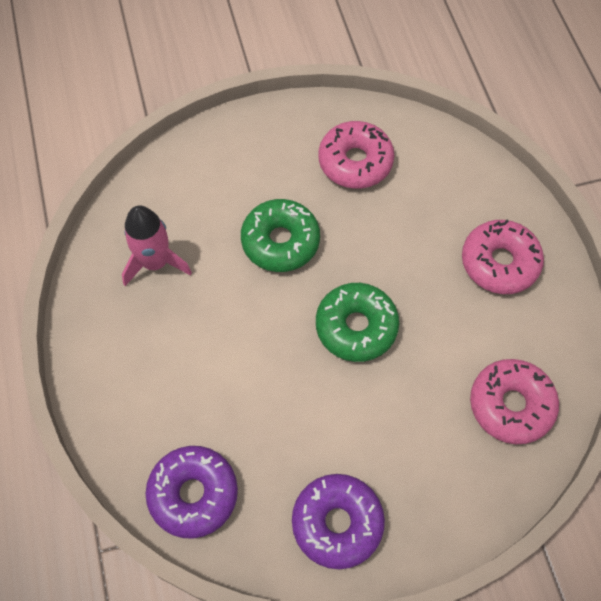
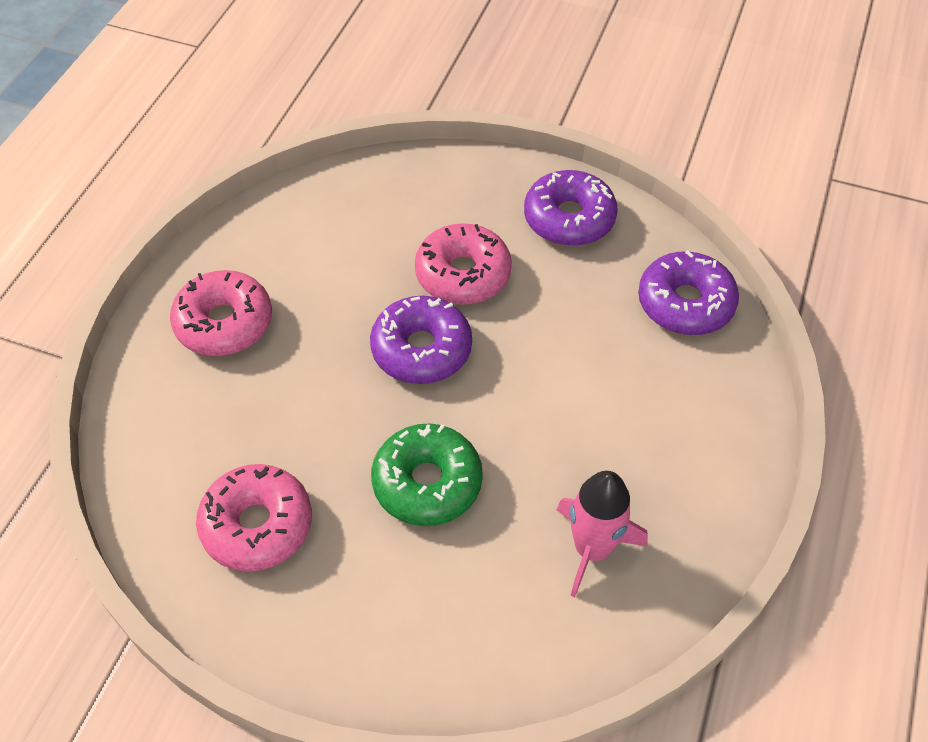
camera: 145 degrees left, 10 degrees down
green donut [316,283,399,362] -> purple donut [370,296,472,384]
pink donut [470,359,559,444] -> pink donut moved to [415,223,512,305]

